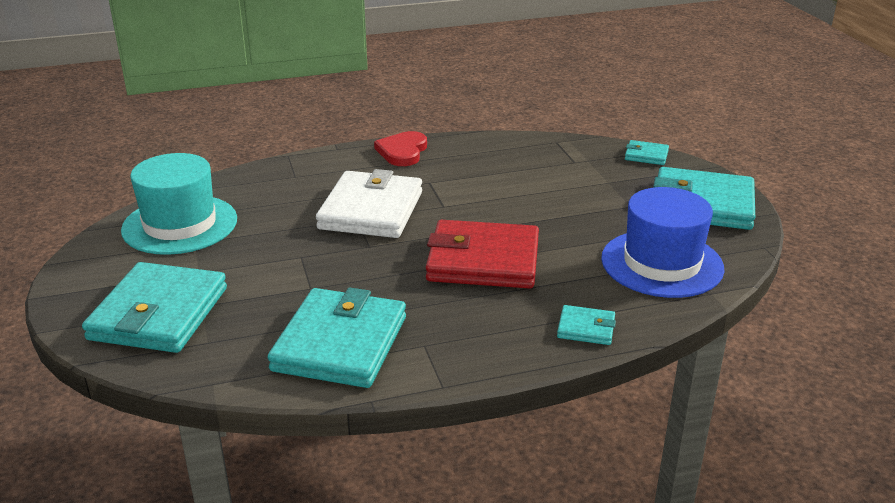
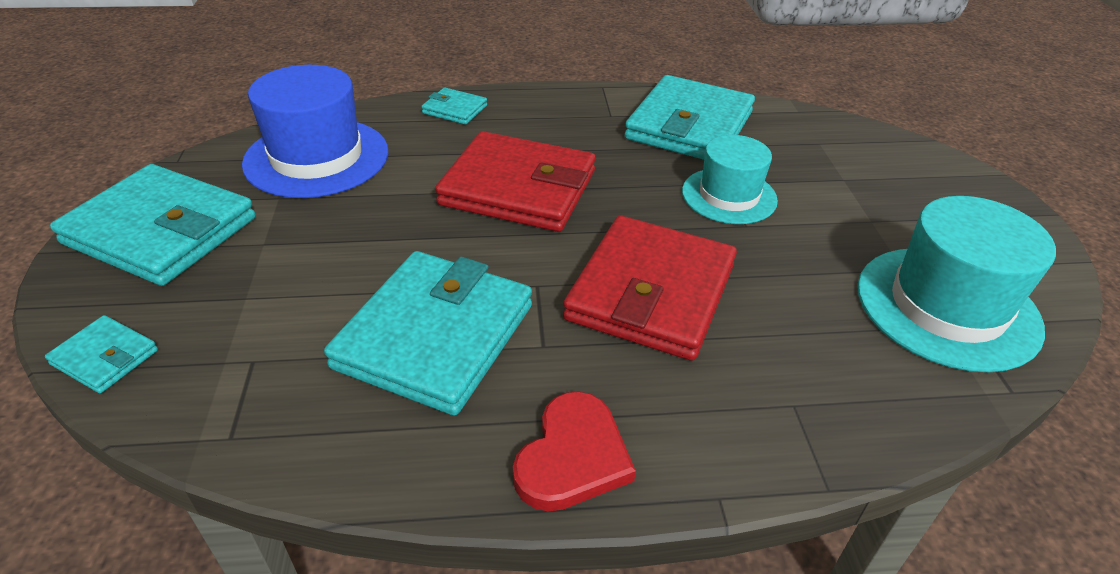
camera: 170 degrees left, 10 degrees up
turquoise wallet [82,262,227,353] -> turquoise wallet moved to [324,251,532,416]
white wallet [316,169,422,238] -> red wallet [563,215,737,361]
none -> turquoise hat [682,135,778,224]

